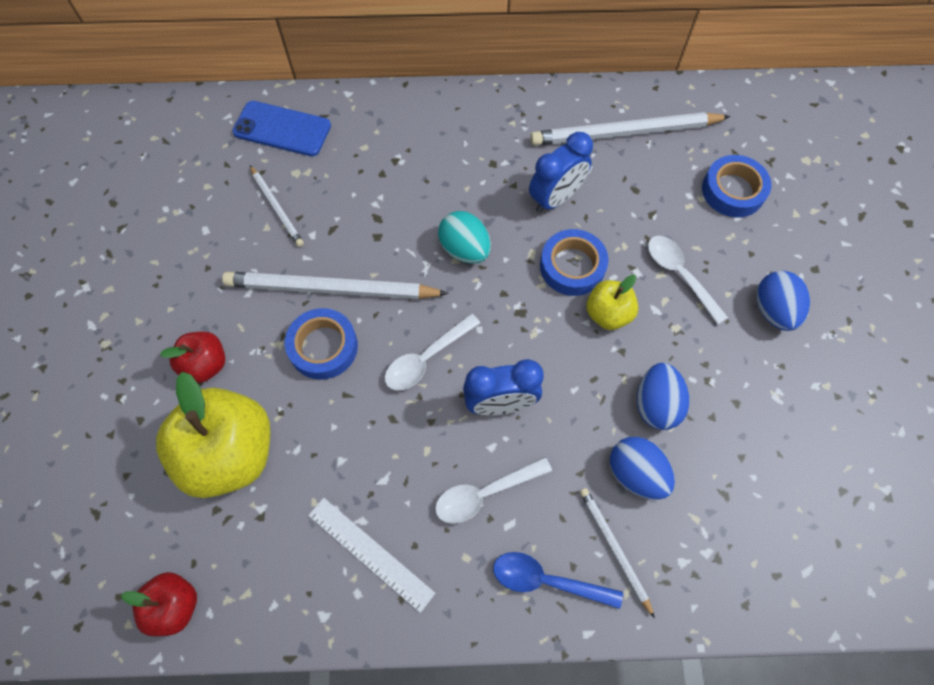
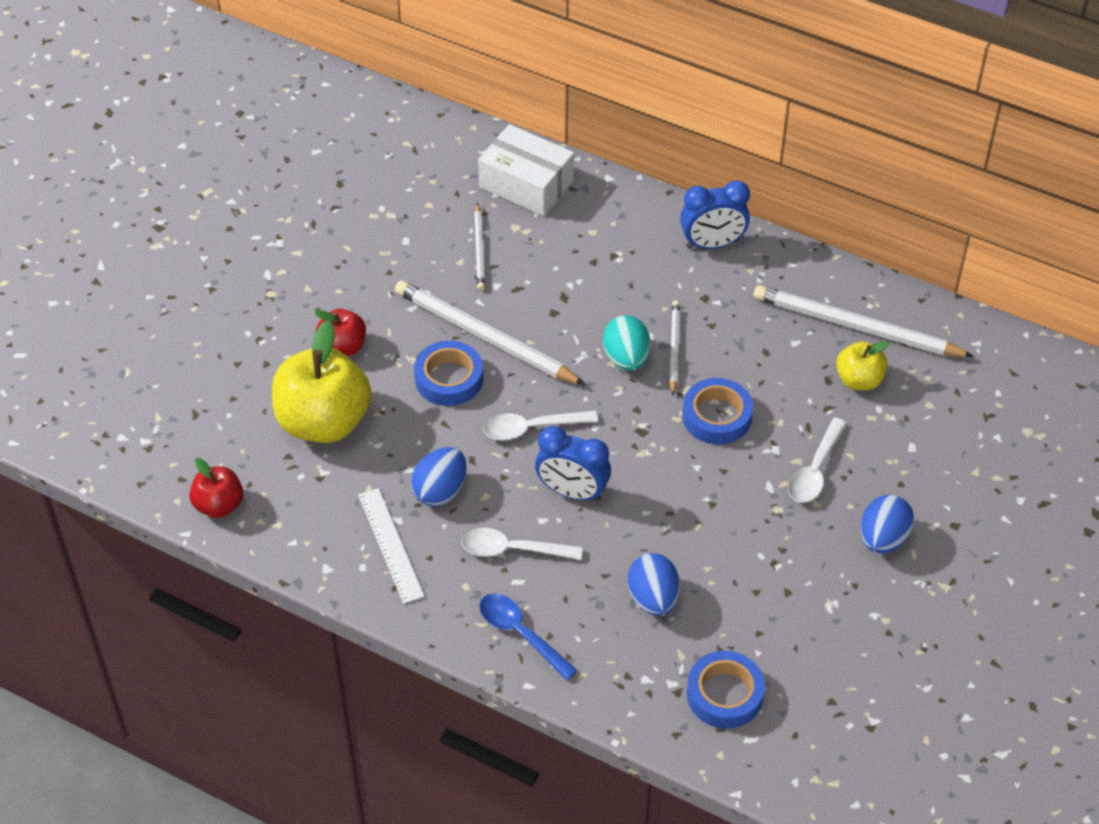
camera: 30 degrees right, 15 degrees down
blue phone [232,101,331,156] -> white box [478,124,574,216]
blue clock [529,132,593,213] -> blue clock moved to [680,180,750,249]
white pencil [580,488,655,618] -> white pencil moved to [670,301,680,395]
yellow apple [586,275,638,330] -> yellow apple moved to [836,341,889,390]
blue egg [637,363,689,430] -> blue egg moved to [411,447,467,506]
white spoon [648,236,728,325] -> white spoon turned 150 degrees counterclockwise [788,417,847,503]
blue tape [702,155,772,217] -> blue tape moved to [687,651,765,728]

